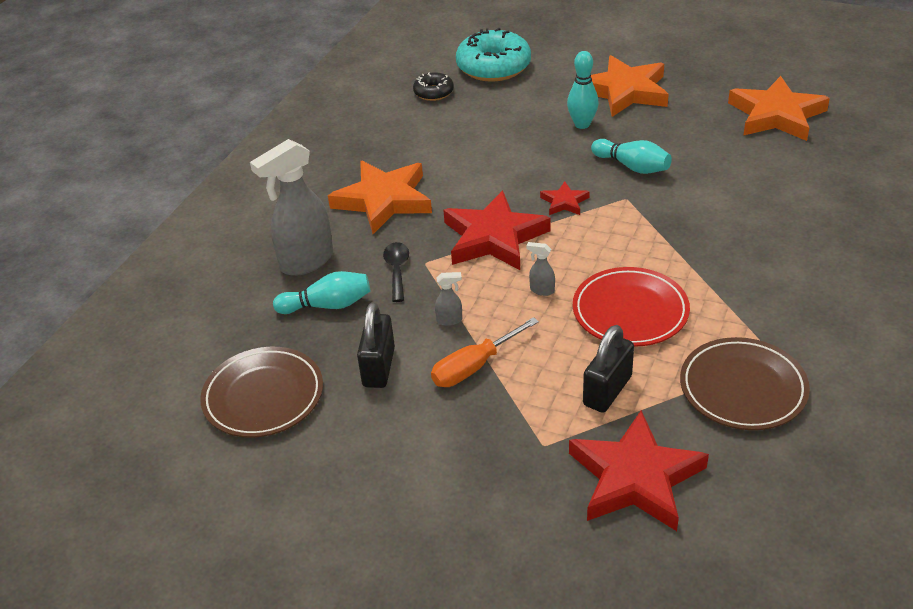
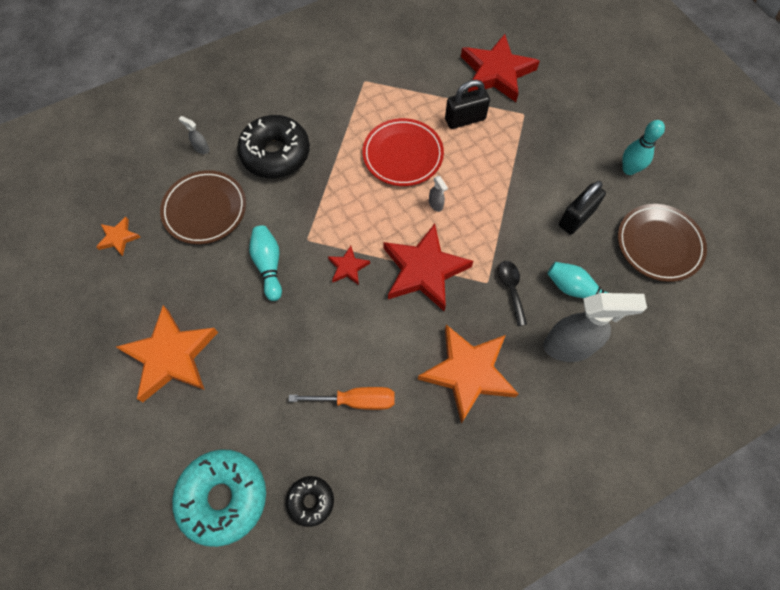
camera: 145 degrees left, 25 degrees up
black spoon [383,242,409,302] -> black spoon turned 135 degrees clockwise [497,261,527,326]
orange screwdriver [431,317,539,387] -> orange screwdriver moved to [289,387,395,410]
grey spray bottle [435,272,462,326] -> grey spray bottle moved to [179,116,210,154]
turquoise bowling pin [567,51,599,129] -> turquoise bowling pin moved to [622,120,665,175]
brown plate [680,337,810,430] -> brown plate moved to [160,170,246,244]
orange star [728,76,830,141] -> orange star [96,217,141,256], size x0.47
none -> black donut [237,115,310,178]

